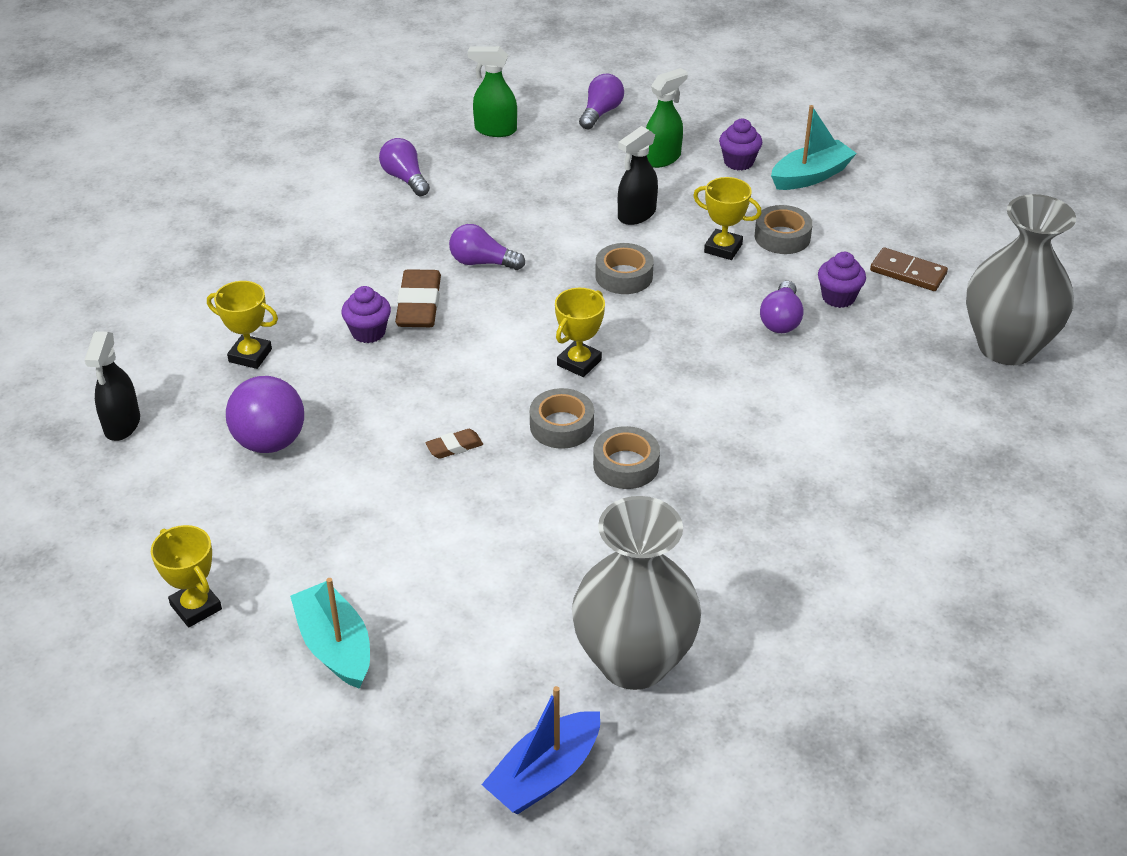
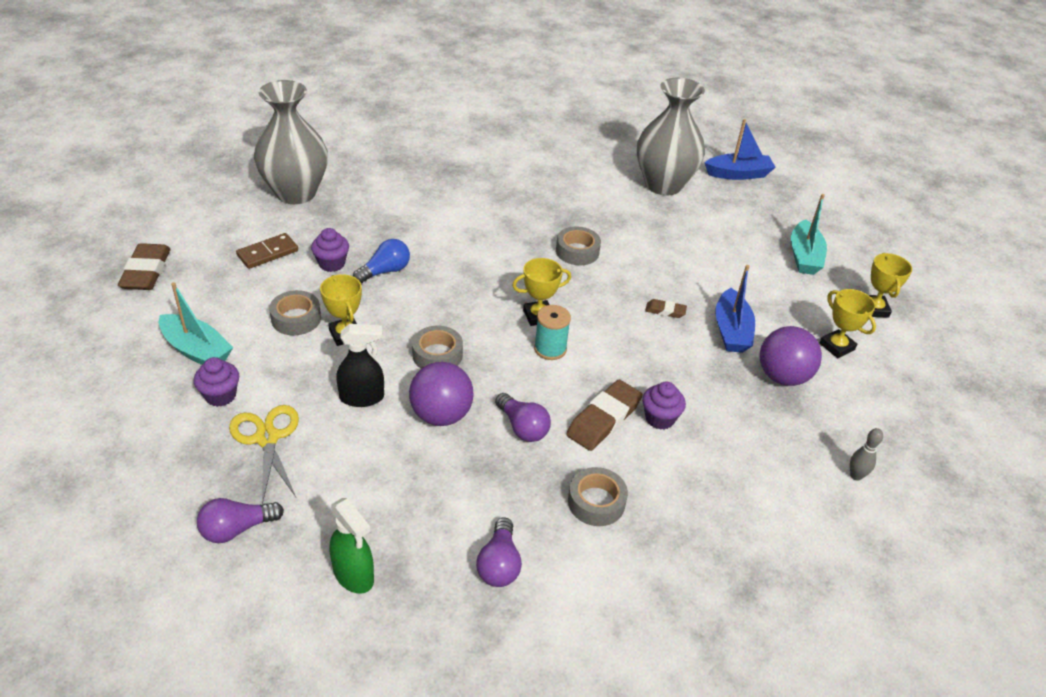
camera: 145 degrees left, 0 degrees up
black spray bottle [85,331,140,441] -> none
yellow trophy [207,281,278,369] -> yellow trophy moved to [820,289,876,358]
grey tape [530,388,594,449] -> grey tape moved to [568,467,628,526]
green spray bottle [646,68,688,168] -> yellow scissors [229,405,299,504]
purple light bulb [760,281,804,333] -> blue light bulb [353,239,410,283]
turquoise boat [771,105,857,190] -> turquoise boat turned 150 degrees counterclockwise [159,282,233,365]
brown domino [870,247,948,291] -> brown domino turned 75 degrees clockwise [236,233,298,269]
none -> brown eraser [118,243,171,290]
none -> purple ball [409,362,473,426]
none -> turquoise spool [534,305,571,360]
none -> blue boat [715,265,755,353]
none -> grey bowling pin [850,428,883,481]

